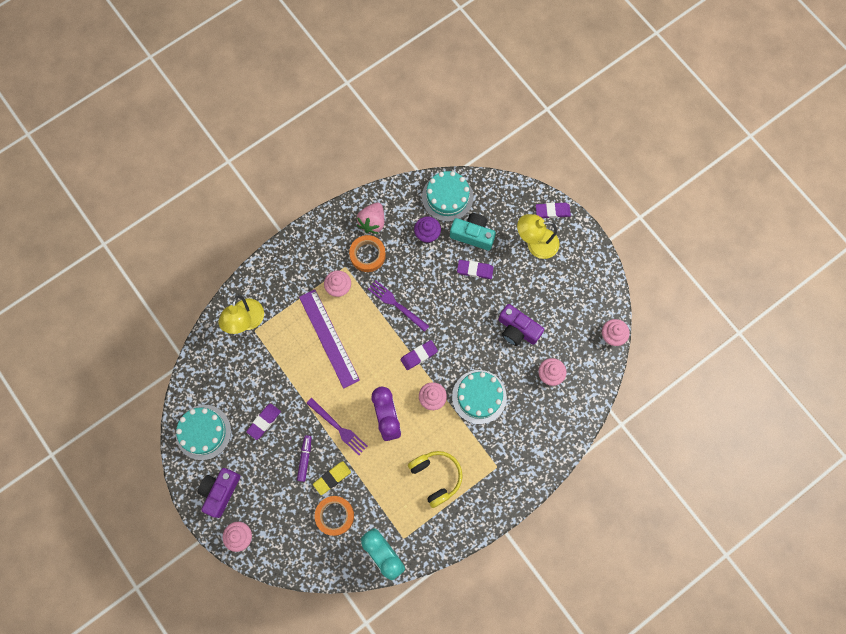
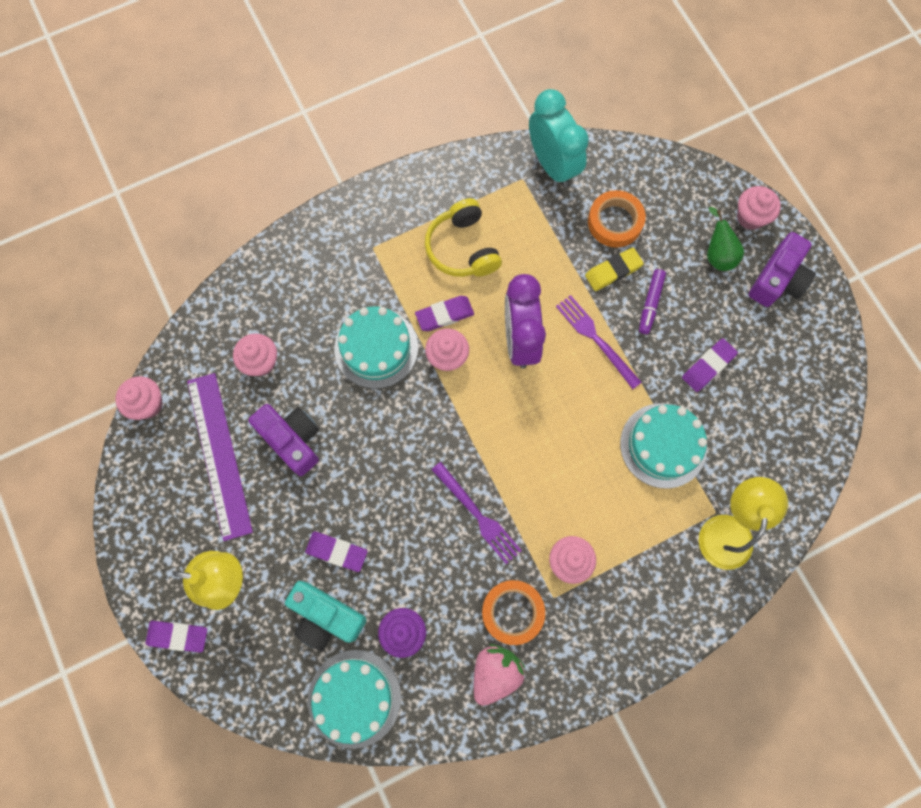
camera: 170 degrees left, 0 degrees up
turquoise cake [176,405,231,460] -> turquoise cake moved to [620,403,707,489]
purple ruler [299,289,360,388] -> purple ruler moved to [187,373,253,541]
purple eraser [400,340,438,370] -> purple eraser moved to [415,296,474,331]
none -> green pear [707,207,744,271]

